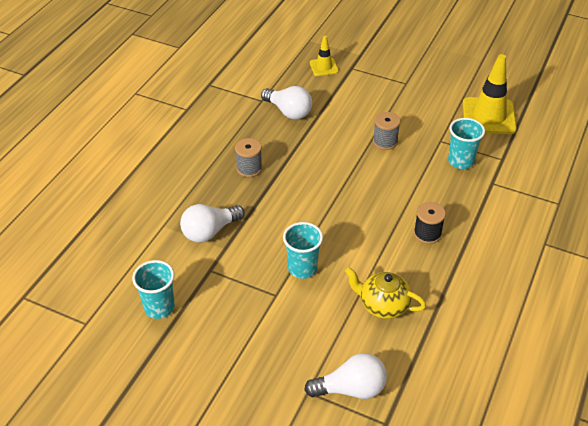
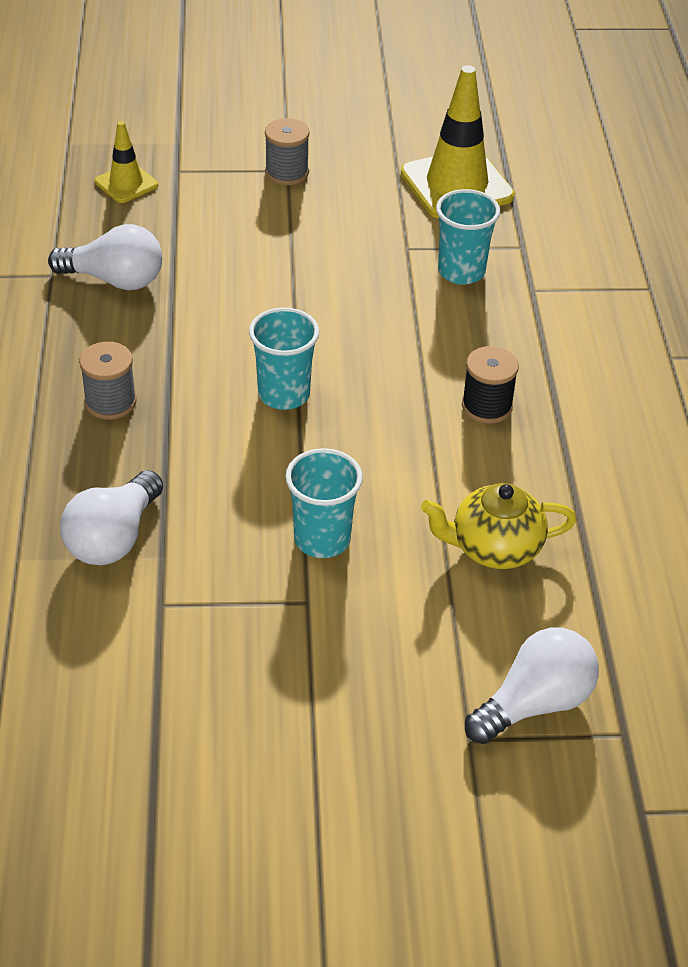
camera: 30 degrees left, 0 degrees up
turquoise cup [132,260,175,319] -> turquoise cup moved to [249,307,319,410]
grey spool [373,112,400,150] -> grey spool moved to [265,118,310,185]

